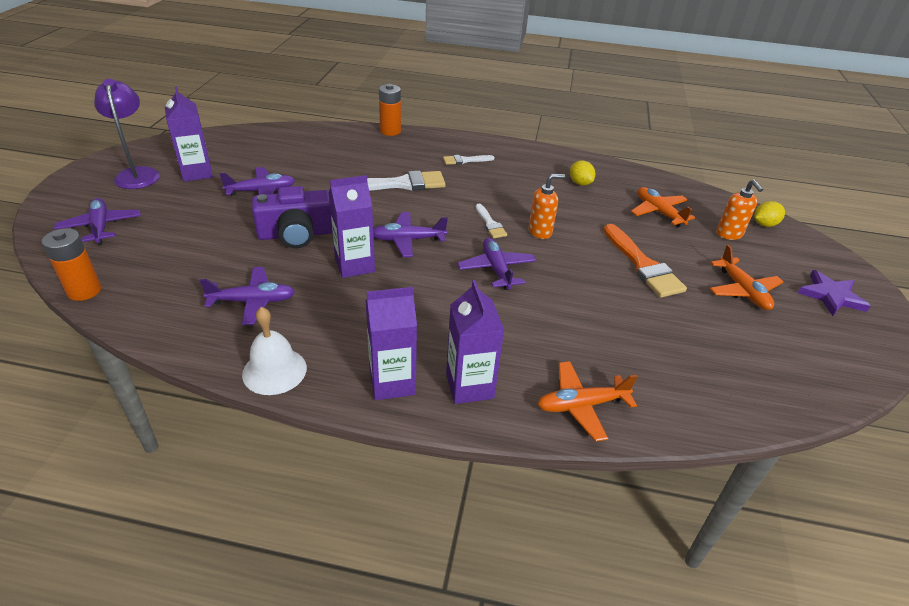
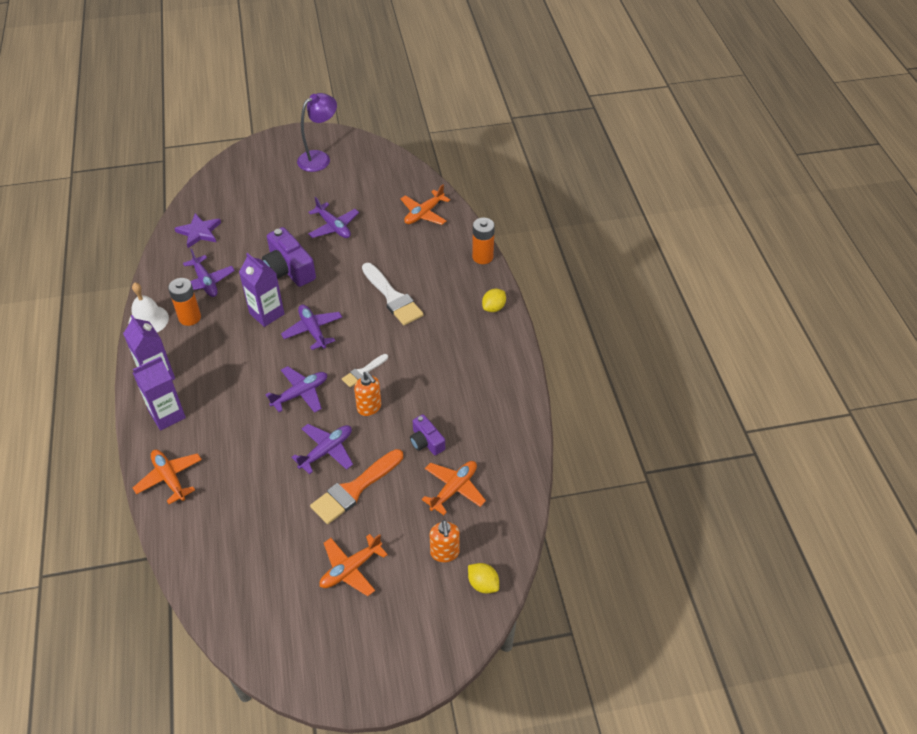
camera: 70 degrees right, 10 degrees up
orange battery [42,228,101,301] -> orange battery moved to [168,278,201,326]
purple plane [54,198,141,245] -> purple plane moved to [291,424,353,474]
purple carton [165,86,213,182] -> none
white brush [443,155,495,165] -> none
yellow lemon [570,160,595,186] -> yellow lemon moved to [482,289,506,312]
orange soap dispenser [716,179,763,240] -> orange soap dispenser turned 60 degrees counterclockwise [430,520,460,562]
purple star [798,270,871,316] -> purple star moved to [174,213,221,248]
none -> orange plane [401,184,450,225]
none -> purple camera [410,414,445,455]

